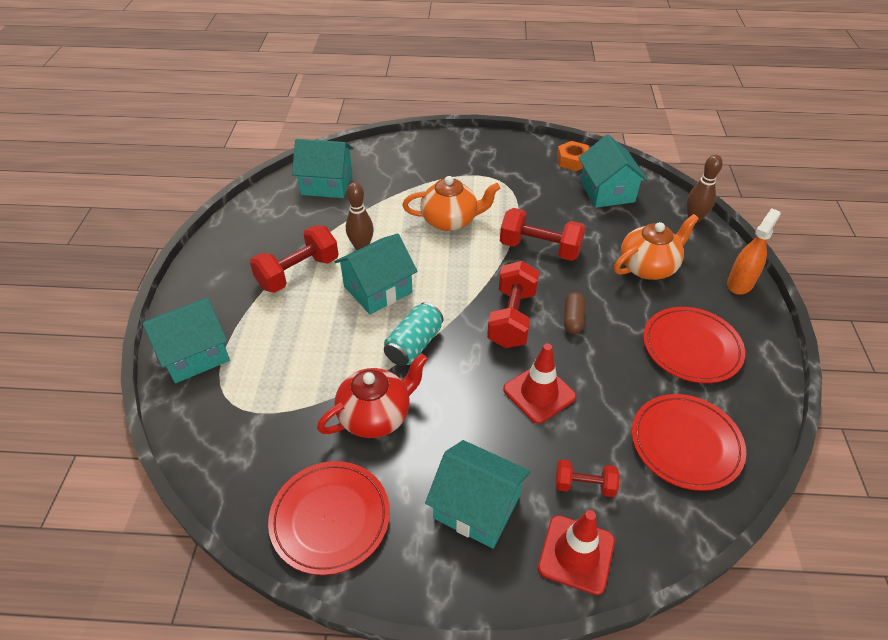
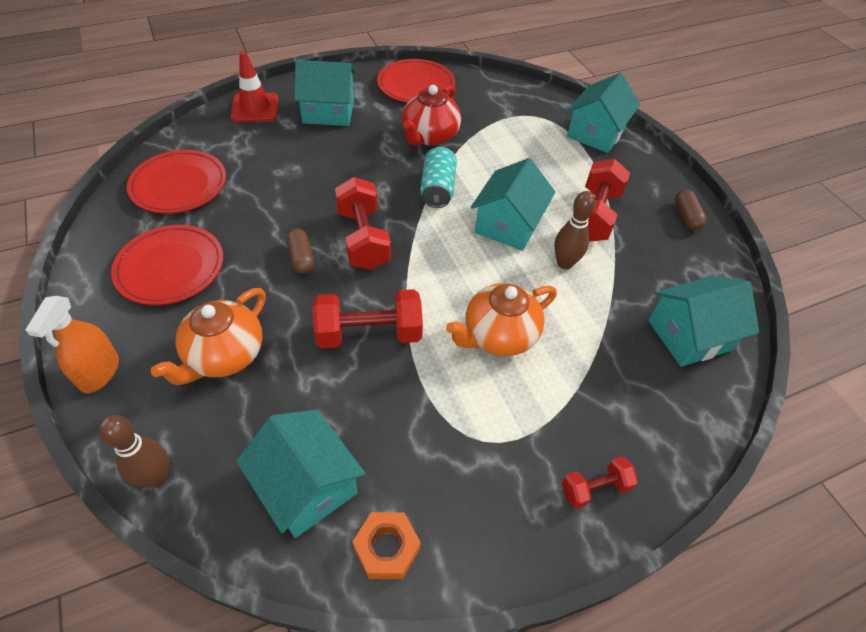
camera: 150 degrees right, 5 degrees up
red traffic cone [503,343,576,424] -> none
red dumbbell [555,460,620,497] -> red dumbbell moved to [562,456,638,509]
none -> brown capsule [675,189,707,230]

